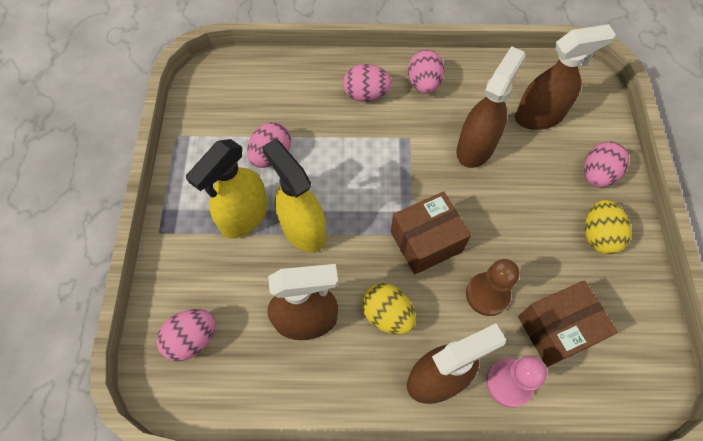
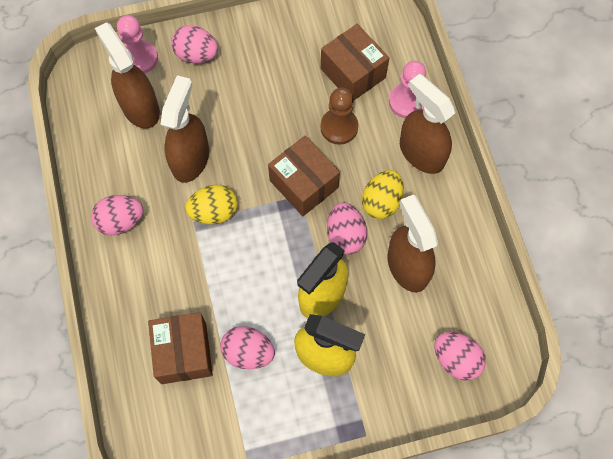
camera: 105 degrees left, 5 degrees up
pink egg [343,64,392,102] -> pink egg moved to [327,202,367,254]
brown spray bottle [456,46,525,168] -> brown spray bottle turned 90 degrees clockwise [161,75,209,183]
yellow egg [585,200,632,255] -> yellow egg moved to [185,185,238,224]
none -> pink pawn [117,15,158,74]
none -> brown box [148,312,213,384]

